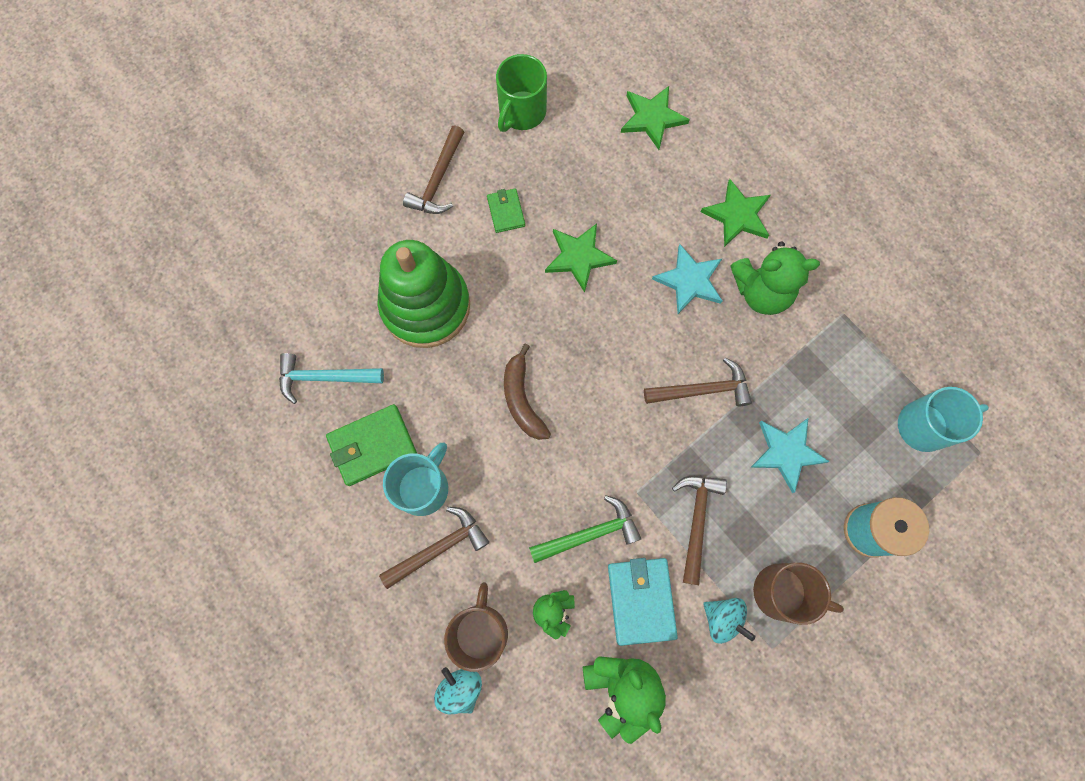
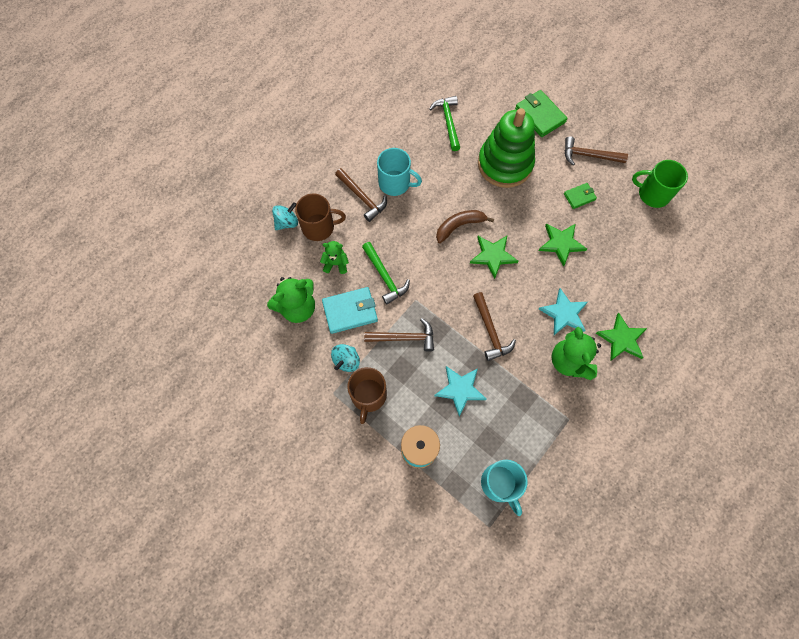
camera: 80 degrees right, 5 degrees down
turquoise hammer [279,353,384,404] -> green hammer [429,96,460,151]
green wallet [326,404,417,486] -> green wallet moved to [515,90,568,137]
green star [621,86,690,150] -> green star moved to [470,236,518,279]

